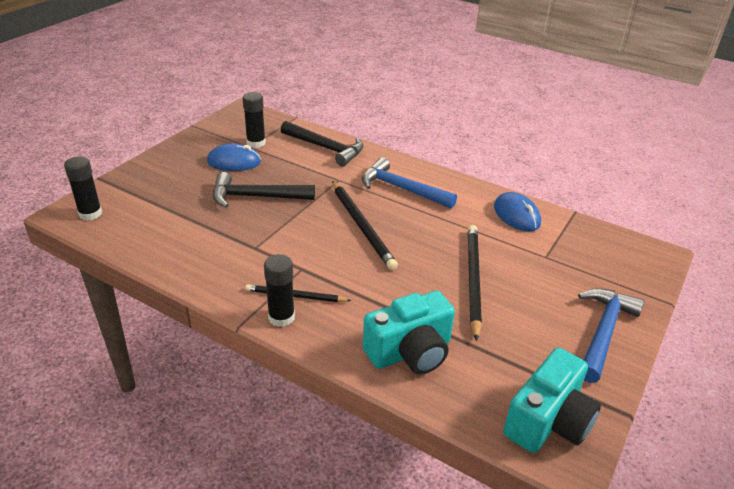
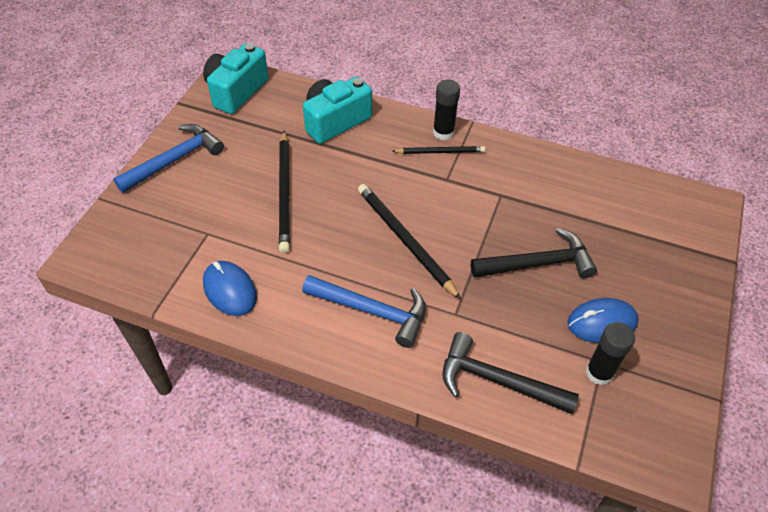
camera: 170 degrees right, 15 degrees up
black glue stick [64,156,102,221] -> none
blue hammer [578,288,644,383] -> blue hammer turned 150 degrees counterclockwise [113,124,224,193]

